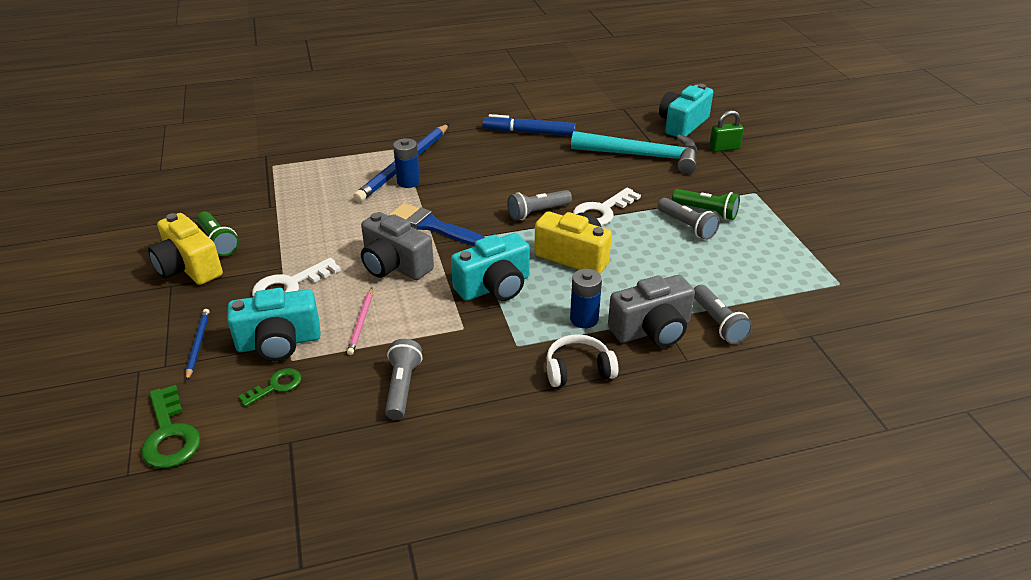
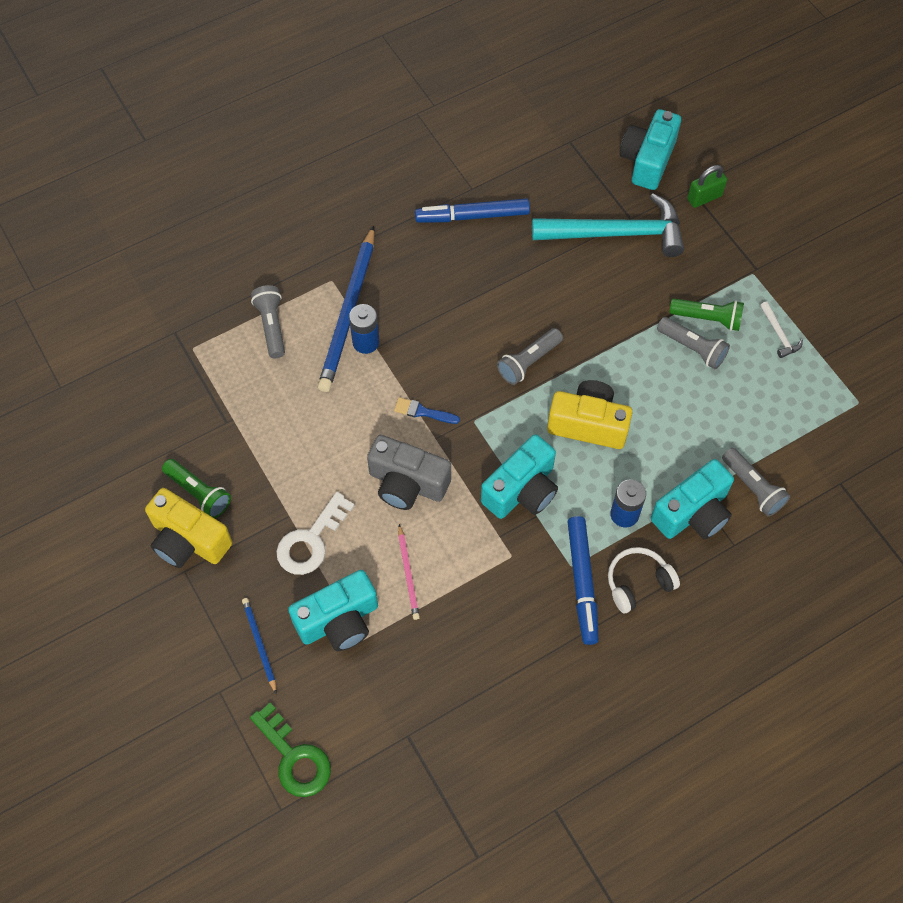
camera: 15 degrees left, 25 degrees up
green key [238,368,301,407] -> none
grey flashlight [385,339,422,420] -> grey flashlight moved to [251,285,285,358]
blue brush [389,203,485,246] -> blue brush [394,397,460,424], size x0.55
white key [573,188,641,226] -> none
grey camera [608,275,695,347] -> turquoise camera [651,459,734,540]
none -> blue marker [567,516,599,645]
none -> white hammer [760,301,803,358]

